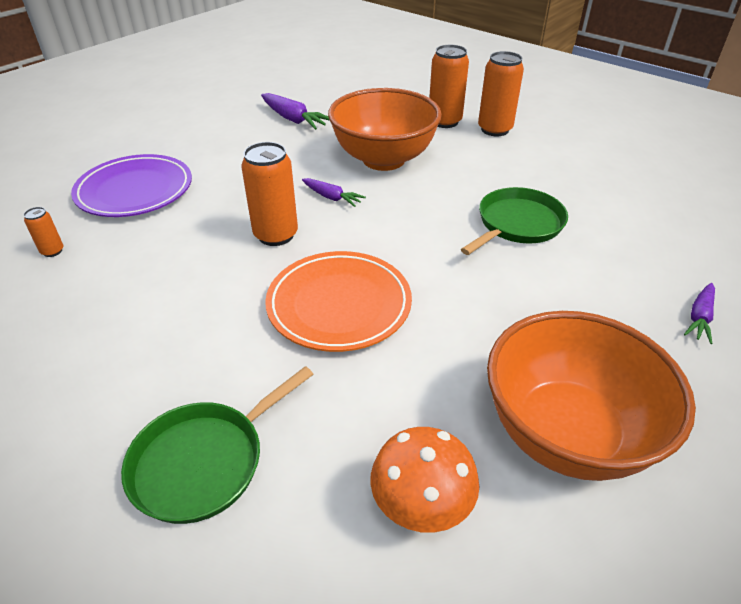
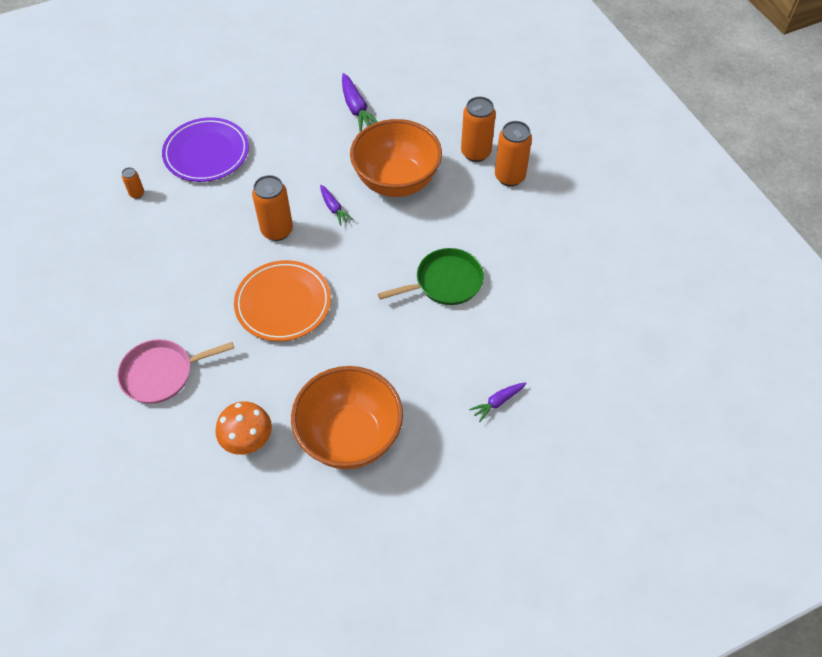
camera: 25 degrees right, 15 degrees up
green pan [121,366,313,524] -> pink pan [117,339,234,404]

